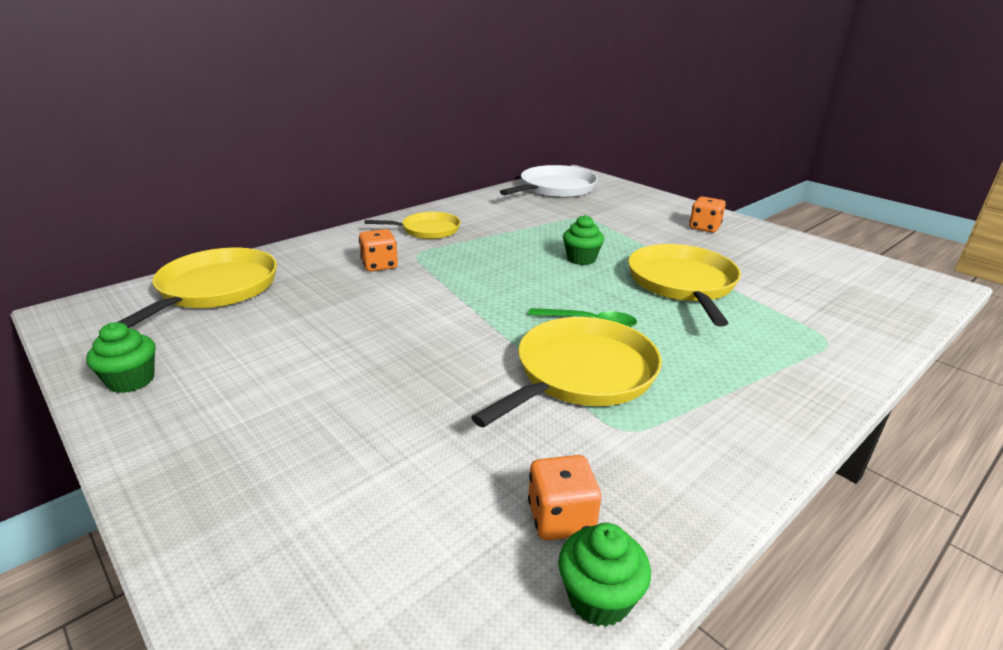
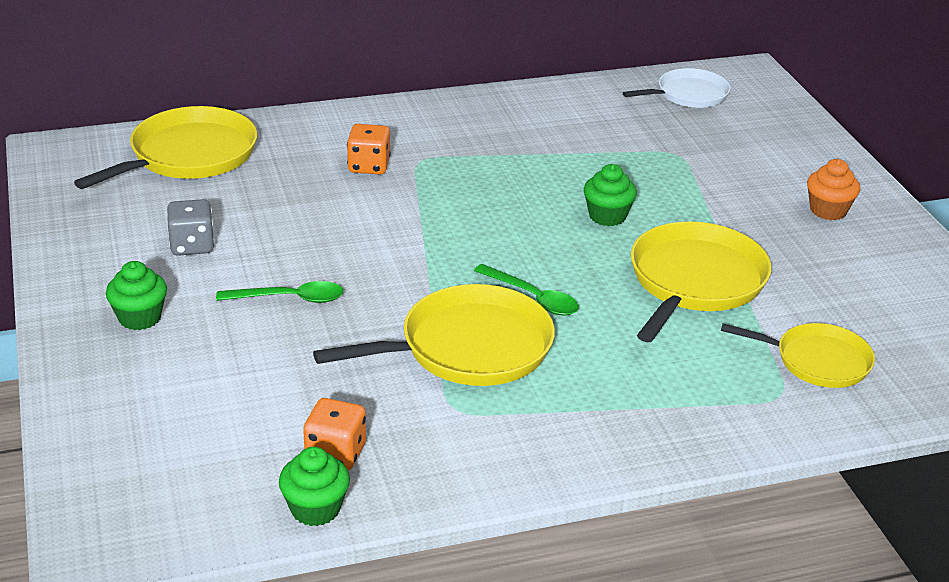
camera: 25 degrees right, 5 degrees up
green cupcake [86,322,156,393] -> green cupcake moved to [106,261,167,330]
yellow pan [365,212,461,239] -> yellow pan moved to [721,323,875,388]
white pan [500,165,598,198] -> white pan [623,68,730,108], size x0.63
orange dice [689,196,726,233] -> orange cupcake [807,159,860,220]
none -> grey dice [167,199,215,256]
none -> green spoon [216,281,344,303]

